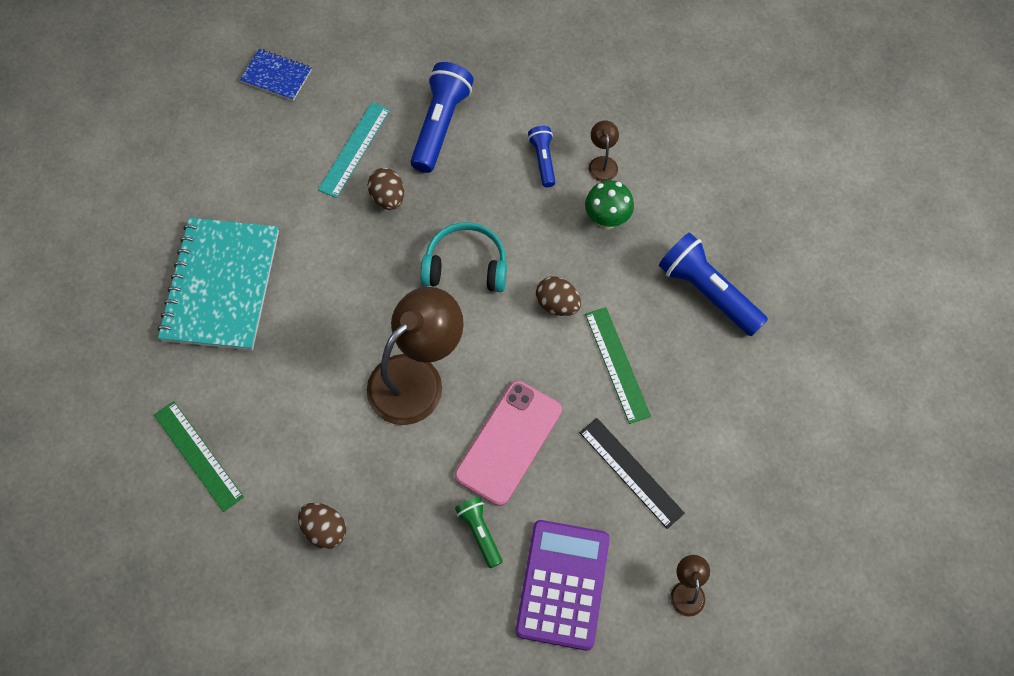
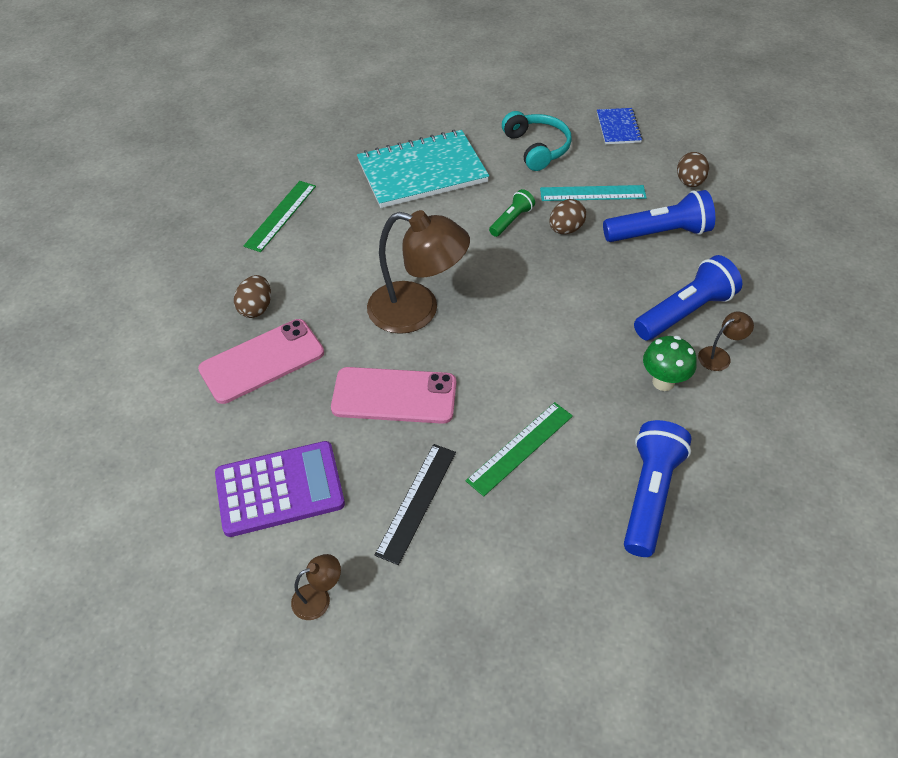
camera: 65 degrees right, 15 degrees down
turquoise headphones [420,222,507,292] -> turquoise headphones moved to [502,111,572,171]
green flashlight [455,497,502,568] -> green flashlight moved to [489,189,535,237]
blue flashlight [528,126,556,187] -> blue flashlight [634,255,742,340], size x1.83
brown egg [536,277,581,316] -> brown egg moved to [677,152,709,187]
none -> pink phone [198,319,324,404]

